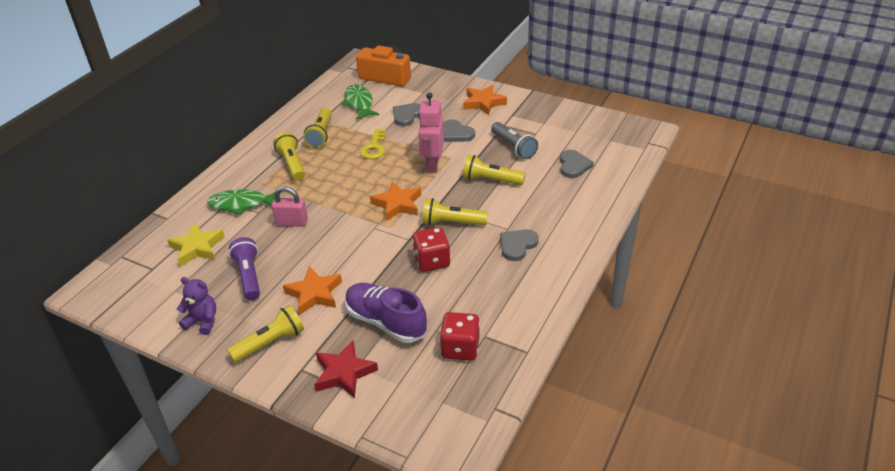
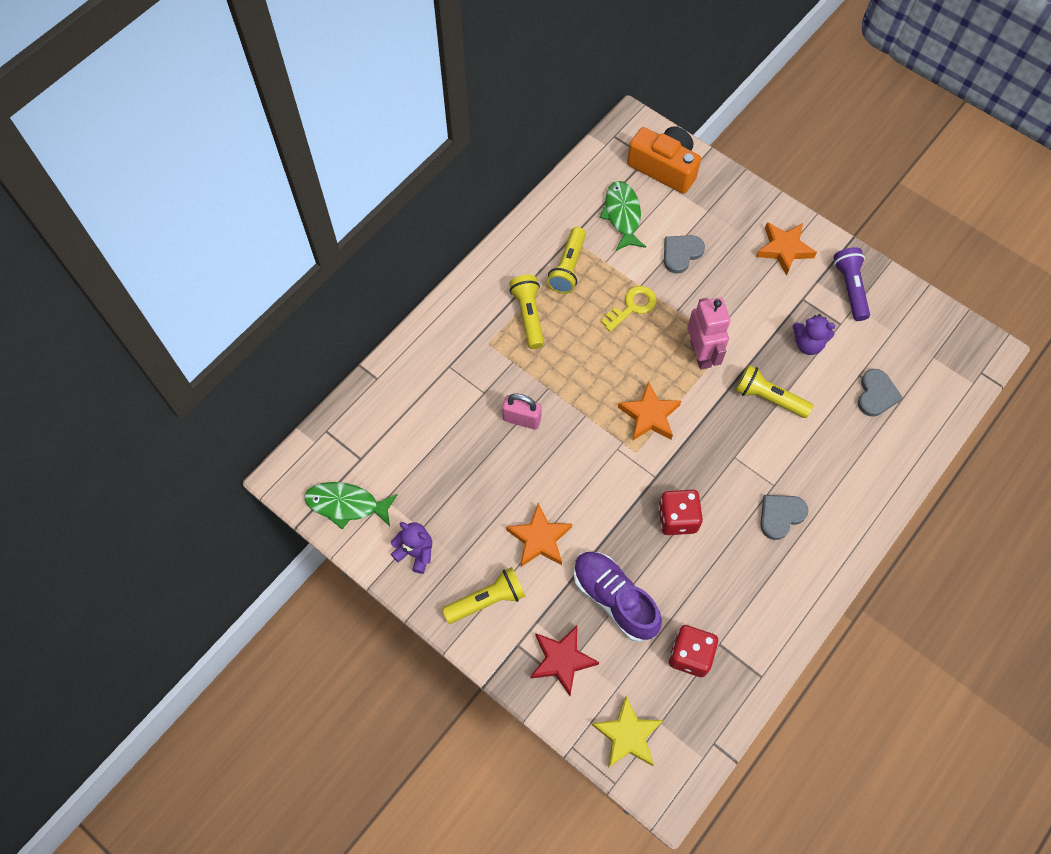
camera: 10 degrees right, 25 degrees up
yellow star [167,223,225,266] -> yellow star moved to [592,696,664,768]
green fish [207,189,275,215] -> green fish moved to [304,482,398,529]
purple flashlight [229,237,260,300] -> purple flashlight moved to [834,247,870,321]
yellow key [360,129,386,159] -> yellow key turned 150 degrees counterclockwise [601,286,657,332]
pink robot [418,92,444,173] -> pink robot turned 150 degrees clockwise [687,297,730,370]
yellow flashlight [422,198,488,226] -> none
grey heart [443,120,475,142] -> none
grey flashlight [491,122,538,159] -> purple teddy bear [793,314,835,355]

